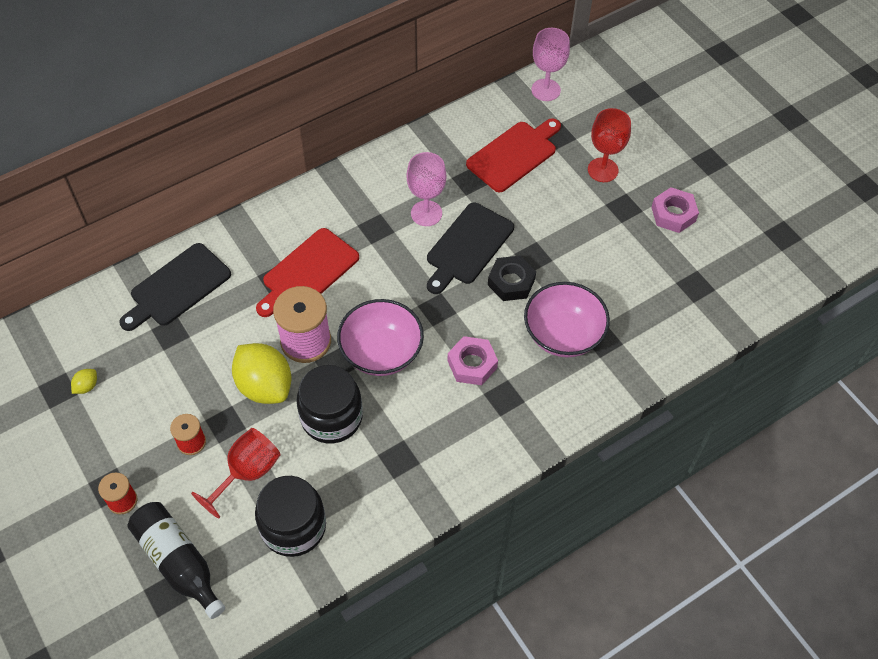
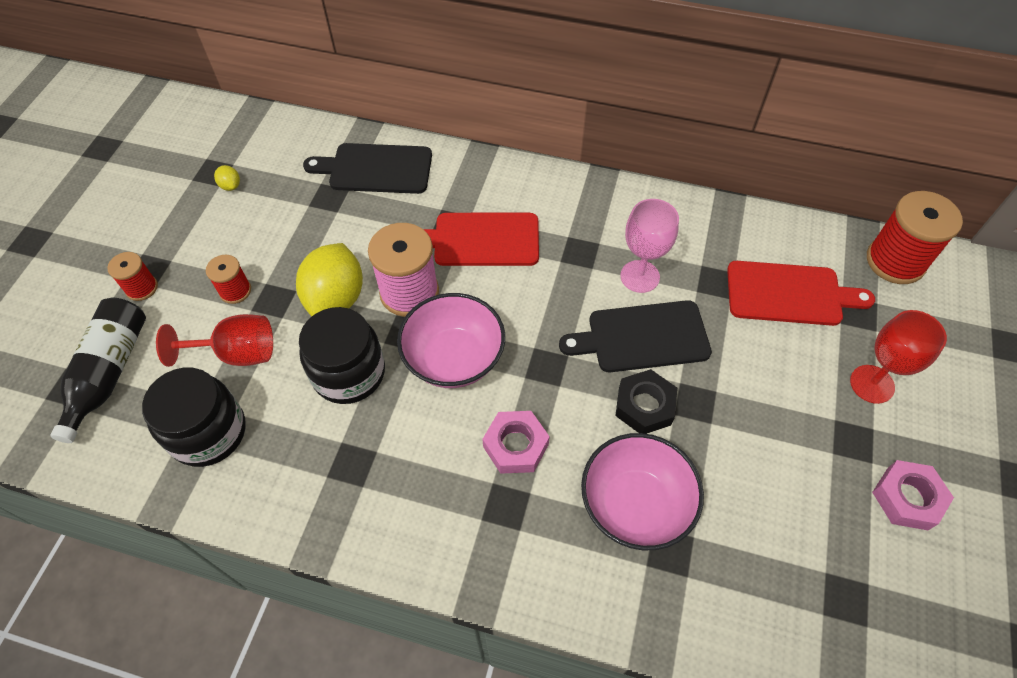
camera: 50 degrees right, 0 degrees up
yellow lemon [71,369,97,394] -> yellow lemon turned 60 degrees clockwise [214,165,240,191]
pink goblet [531,28,570,101] -> red spool [867,191,963,284]

